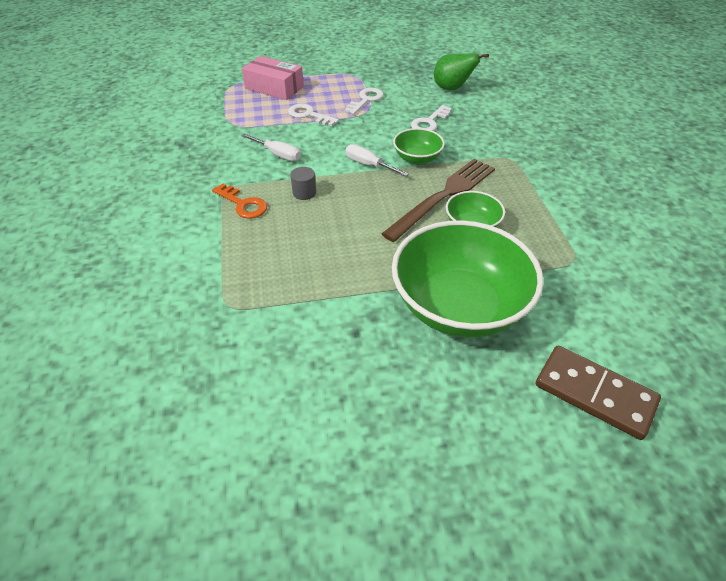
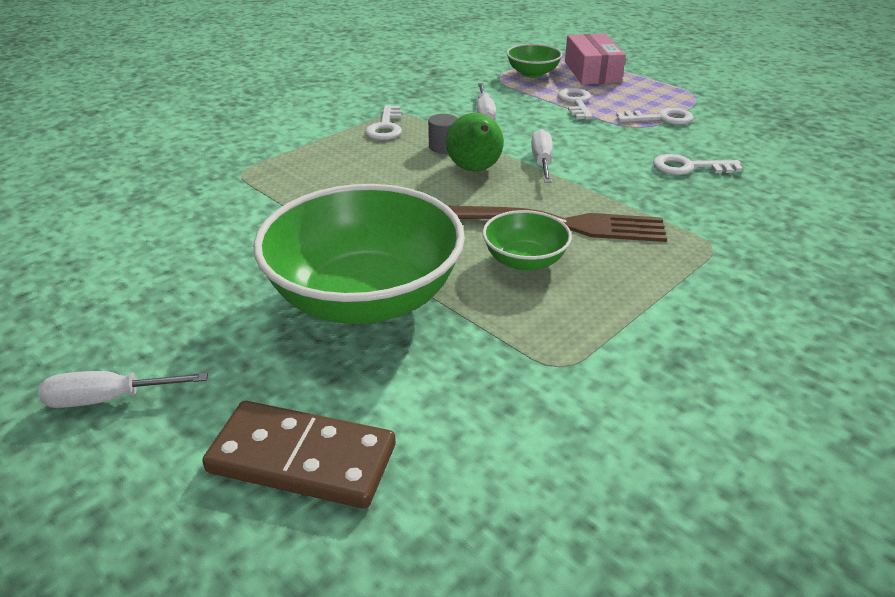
camera: 55 degrees right, 10 degrees down
orange key [212,184,267,219] -> white key [365,105,402,140]
green bowl [393,128,445,164] -> green bowl moved to [506,44,562,78]
green pear [434,53,489,90] -> green pear moved to [446,113,504,171]
brown domino [536,346,661,440] -> brown domino turned 75 degrees counterclockwise [202,401,396,509]
none -> white screwdriver [38,371,208,408]

